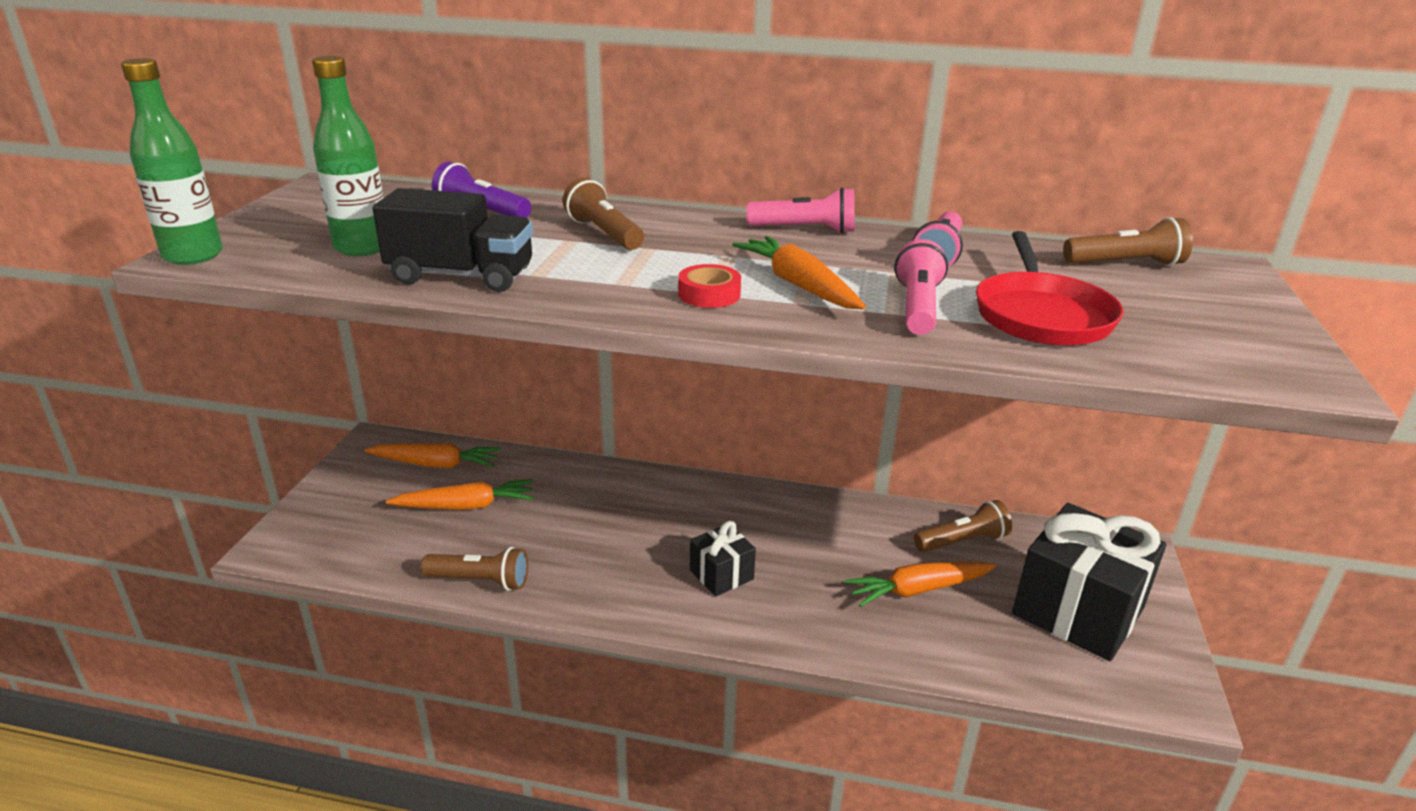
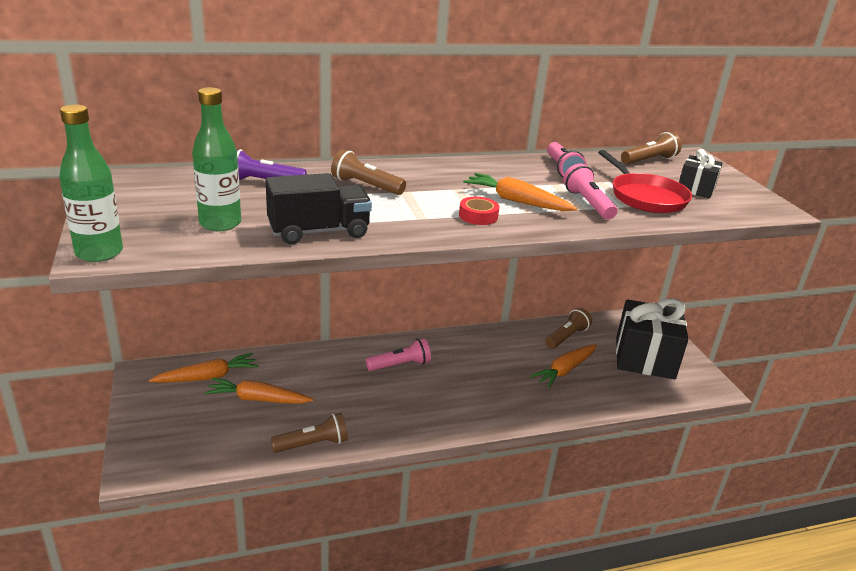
camera: 30 degrees left, 0 degrees up
orange carrot [385,479,534,510] -> orange carrot turned 135 degrees counterclockwise [204,378,313,404]
black gift [690,521,756,596] -> black gift moved to [679,149,723,198]
pink flashlight [746,187,854,234] -> pink flashlight moved to [366,338,431,371]

